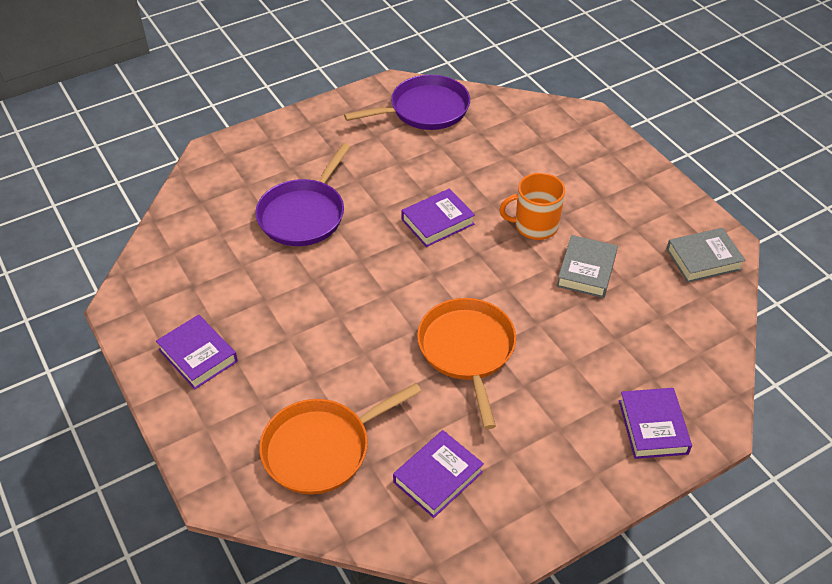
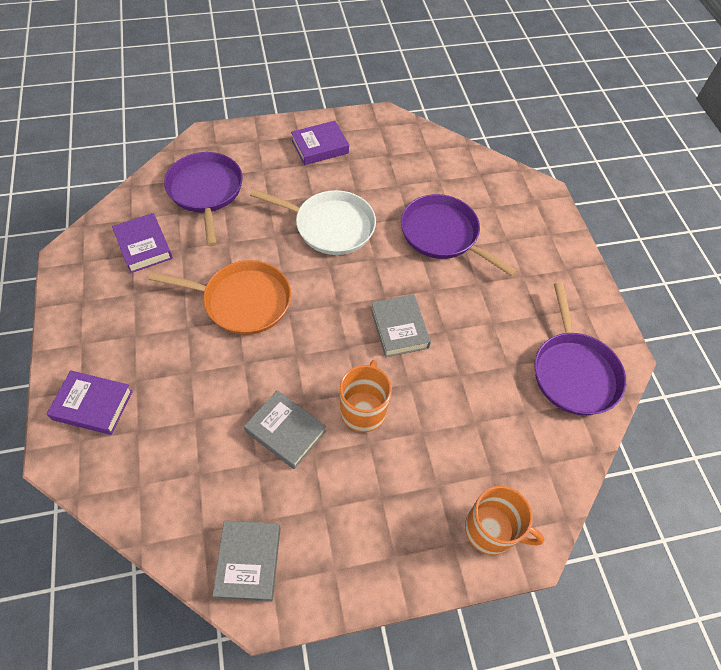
camera: 105 degrees right, 10 degrees up
orange pan [259,383,422,495] -> purple pan [164,152,243,246]
purple book [401,188,475,247] -> grey book [371,294,431,357]
none -> white pan [250,189,376,255]
none -> orange mug [465,486,544,555]

